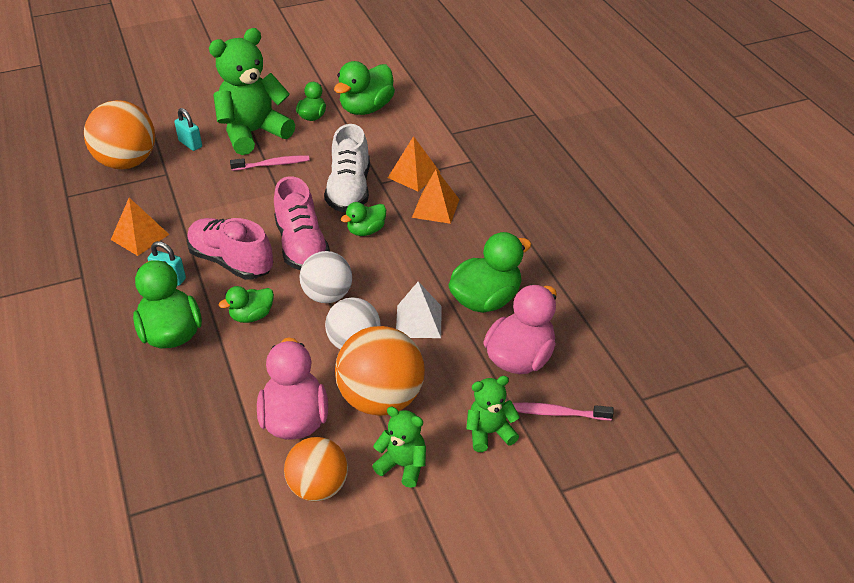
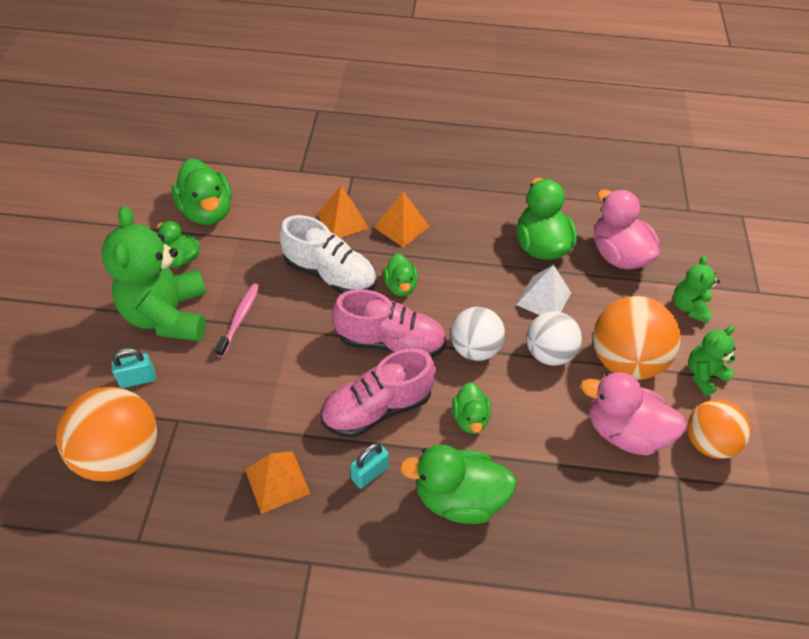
camera: 65 degrees left, 10 degrees up
pink toothbrush [513,403,614,420] -> none

